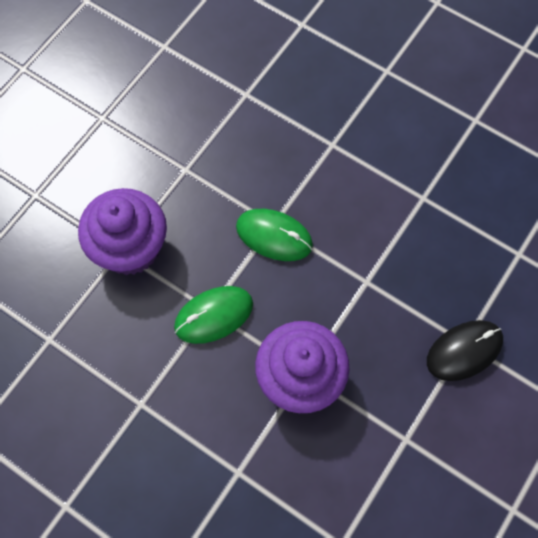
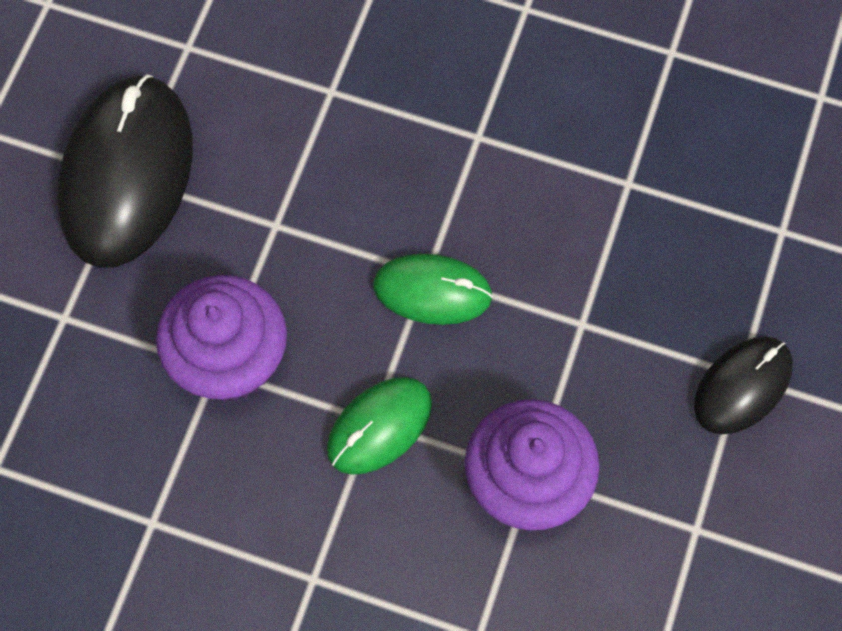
camera: 15 degrees left, 0 degrees up
none -> black mouse [57,74,192,268]

